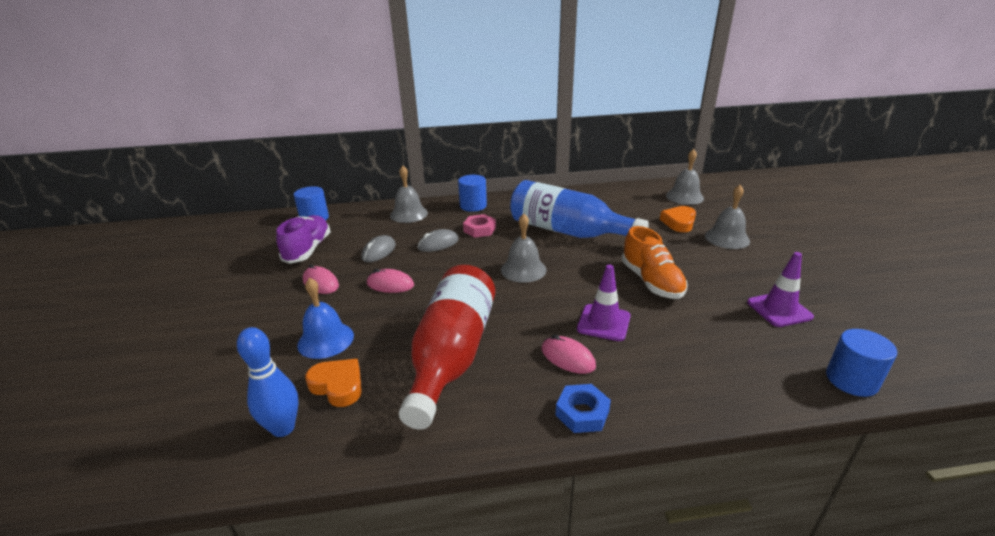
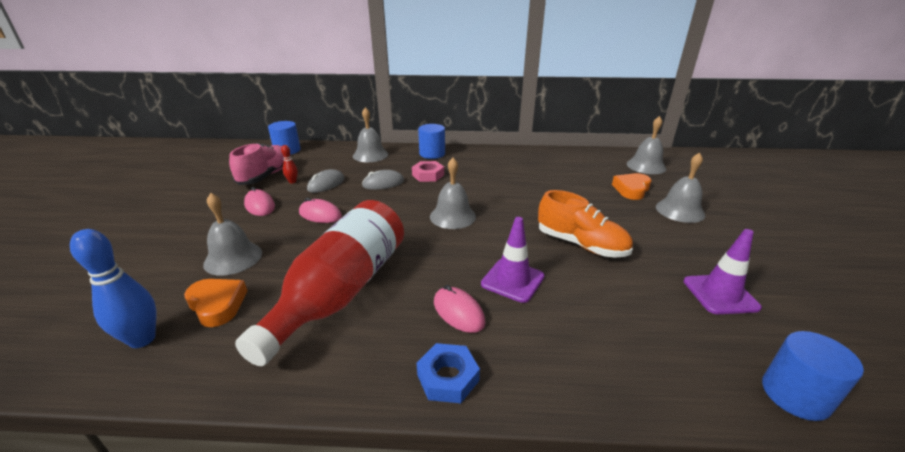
camera: 10 degrees right, 0 degrees up
purple shoe [276,215,331,264] -> pink shoe [229,143,291,185]
blue bell [297,277,354,359] -> grey bell [203,193,262,276]
blue bottle [510,180,649,238] -> none
orange shoe [622,226,688,299] -> orange shoe turned 45 degrees counterclockwise [538,190,633,257]
none -> red bowling pin [281,145,298,184]

